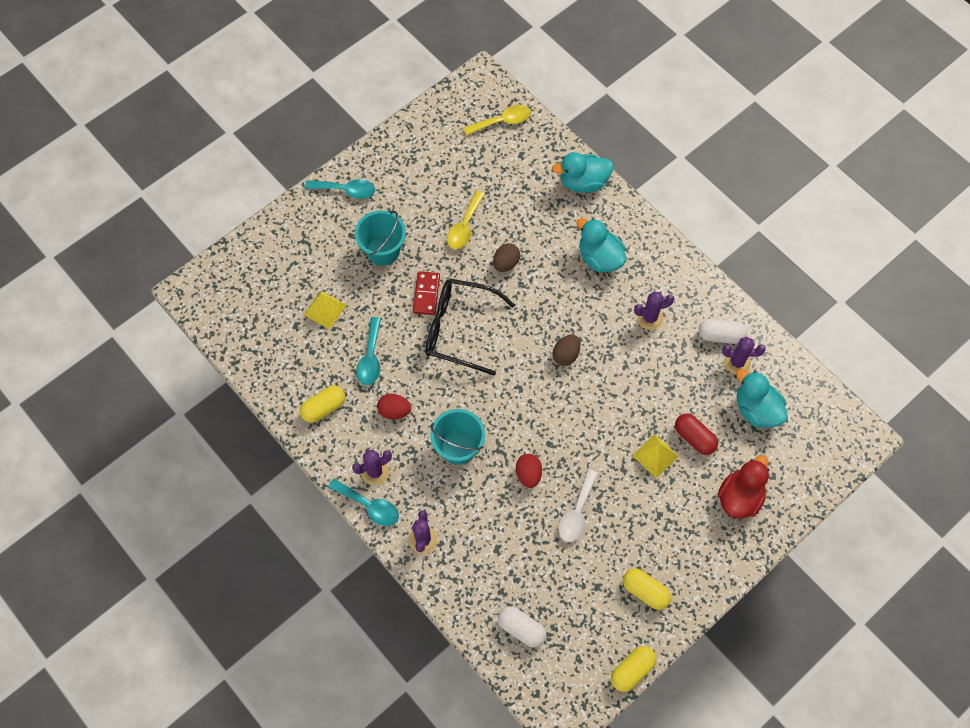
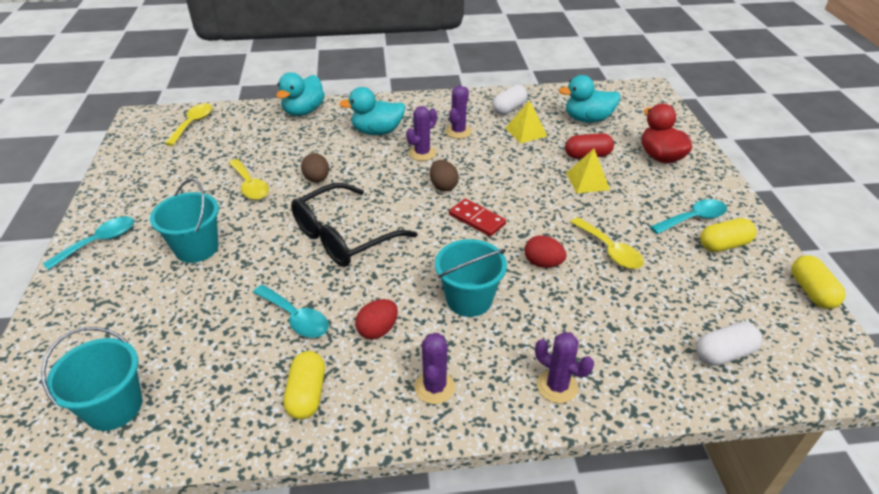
camera: 55 degrees left, 25 degrees down
yellow pyramid [304,291,347,330] -> yellow pyramid moved to [506,100,547,143]
turquoise spoon [328,479,399,526] -> turquoise spoon moved to [650,199,727,234]
red domino [413,271,440,315] -> red domino moved to [449,199,506,236]
white spoon [559,469,598,542] -> yellow spoon [571,217,644,269]
purple cactus [722,337,766,374] -> purple cactus moved to [406,106,437,161]
none -> turquoise bucket [41,327,142,431]

